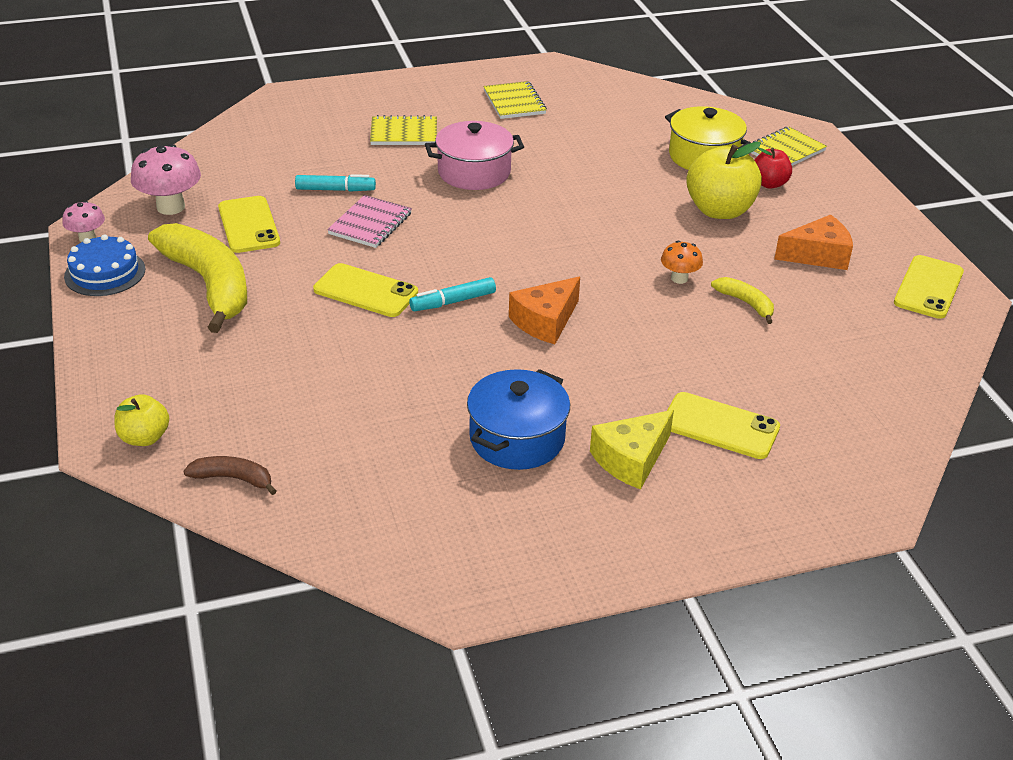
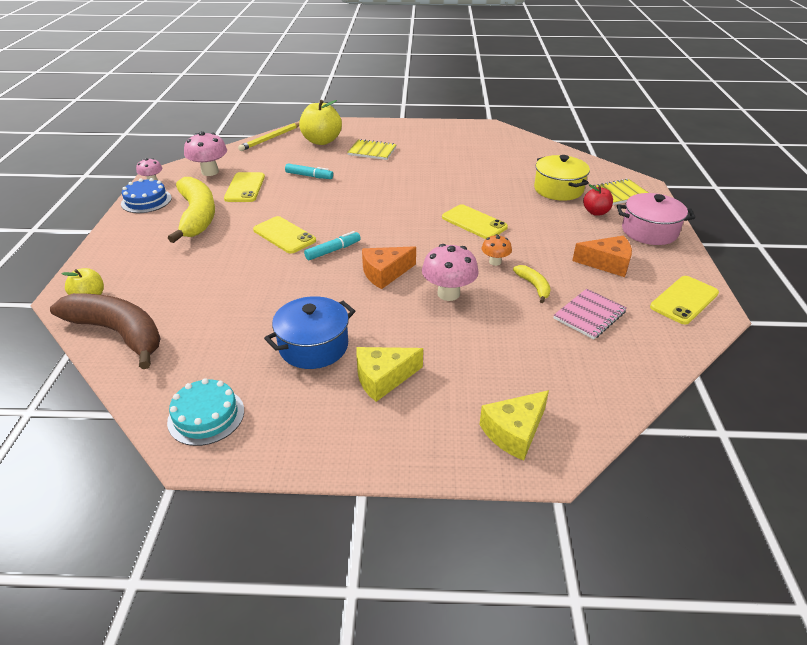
camera: 20 degrees right, 0 degrees up
brown banana [183,456,276,495] -> brown banana [50,293,161,369], size x2.23
pink notebook [327,195,412,248] -> pink notebook moved to [554,289,627,339]
turquoise marker [409,277,496,311] -> turquoise marker turned 150 degrees clockwise [304,231,361,260]
pink pot [425,121,524,190] -> pink pot moved to [617,193,695,245]
yellow notebook [483,81,547,119] -> none
yellow phone [667,392,780,459] -> yellow phone moved to [442,204,508,239]
yellow apple [686,142,762,219] -> yellow apple moved to [299,100,342,145]
none -> turquoise cake [167,378,244,446]
none -> yellow pencil [238,122,299,151]
none -> pink mushroom [422,244,479,301]
none -> yellow cheese [479,390,549,461]

